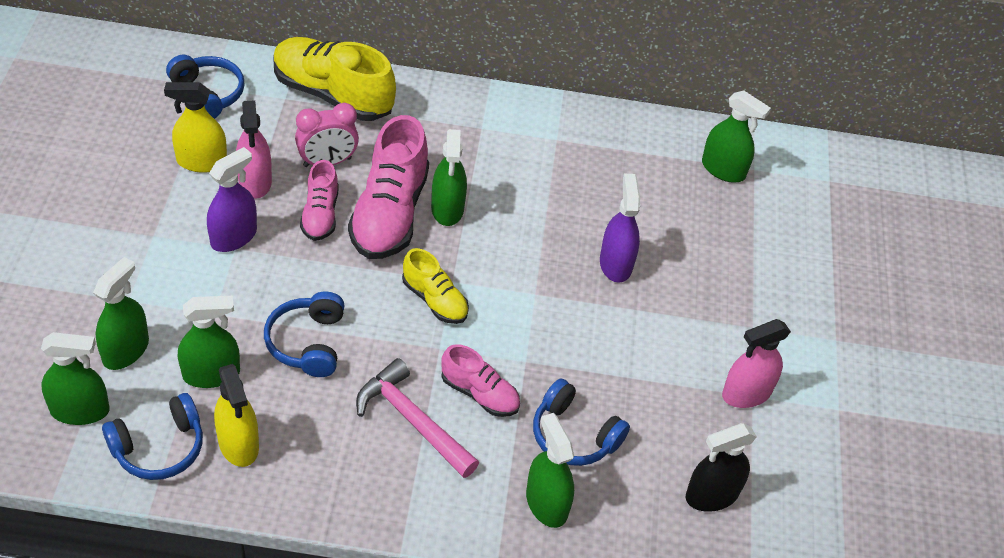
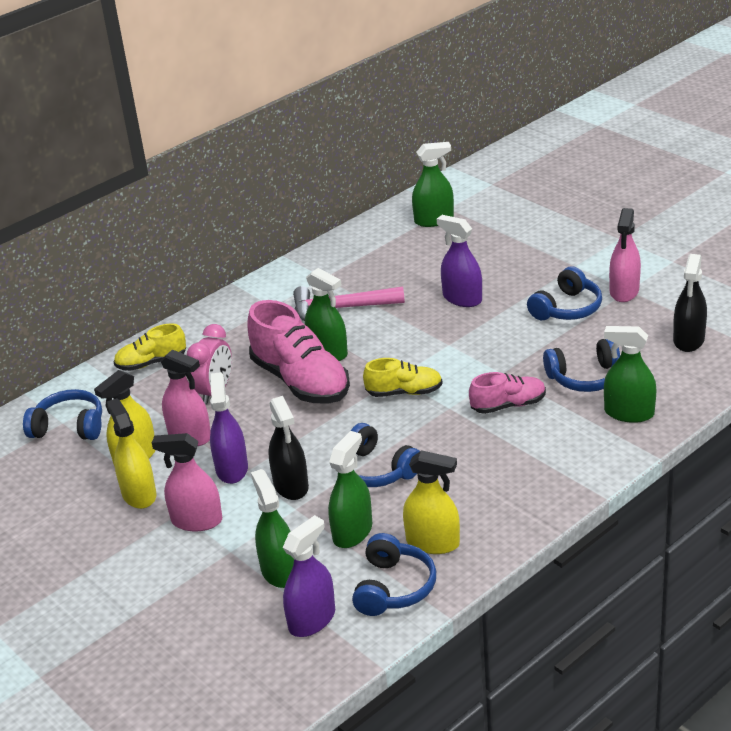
camera: 40 degrees left, 15 degrees down
green spray bottle [41,332,109,425] -> purple spray bottle [283,515,335,637]
yellow shoe [273,37,396,121] -> yellow shoe [114,323,186,371], size x0.55
pink shoe [300,160,339,241] -> none
pink hammer [356,358,479,478] -> pink hammer moved to [293,286,405,321]
none -> yellow spray bottle [107,398,157,509]
none -> pink spray bottle [152,433,222,531]
none -> black spray bottle [268,396,309,500]
none -> blue headphones [527,266,602,320]

